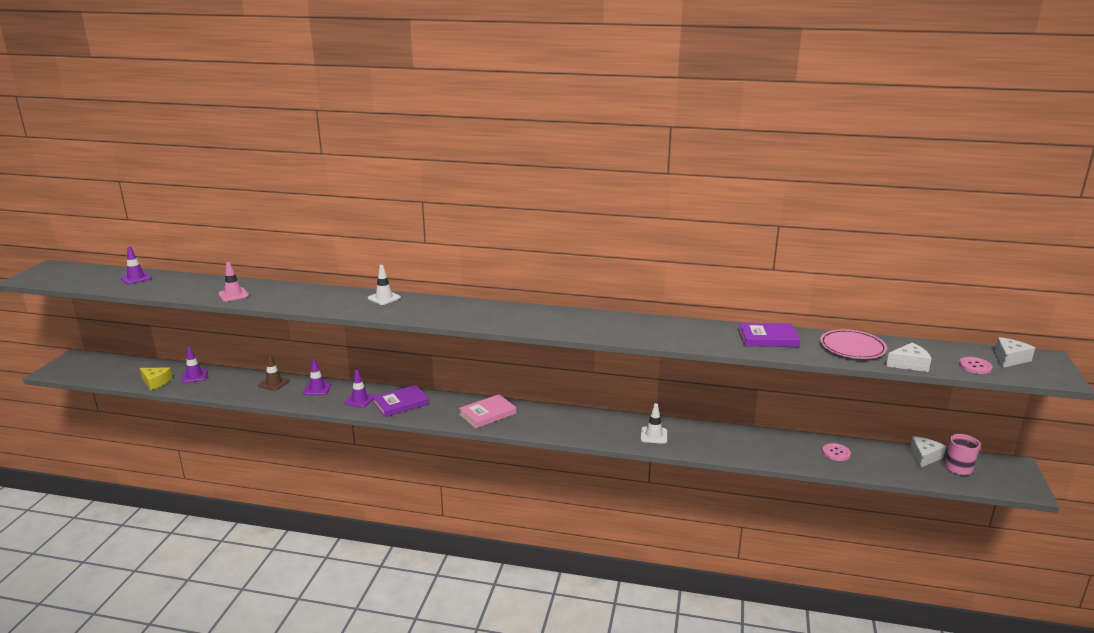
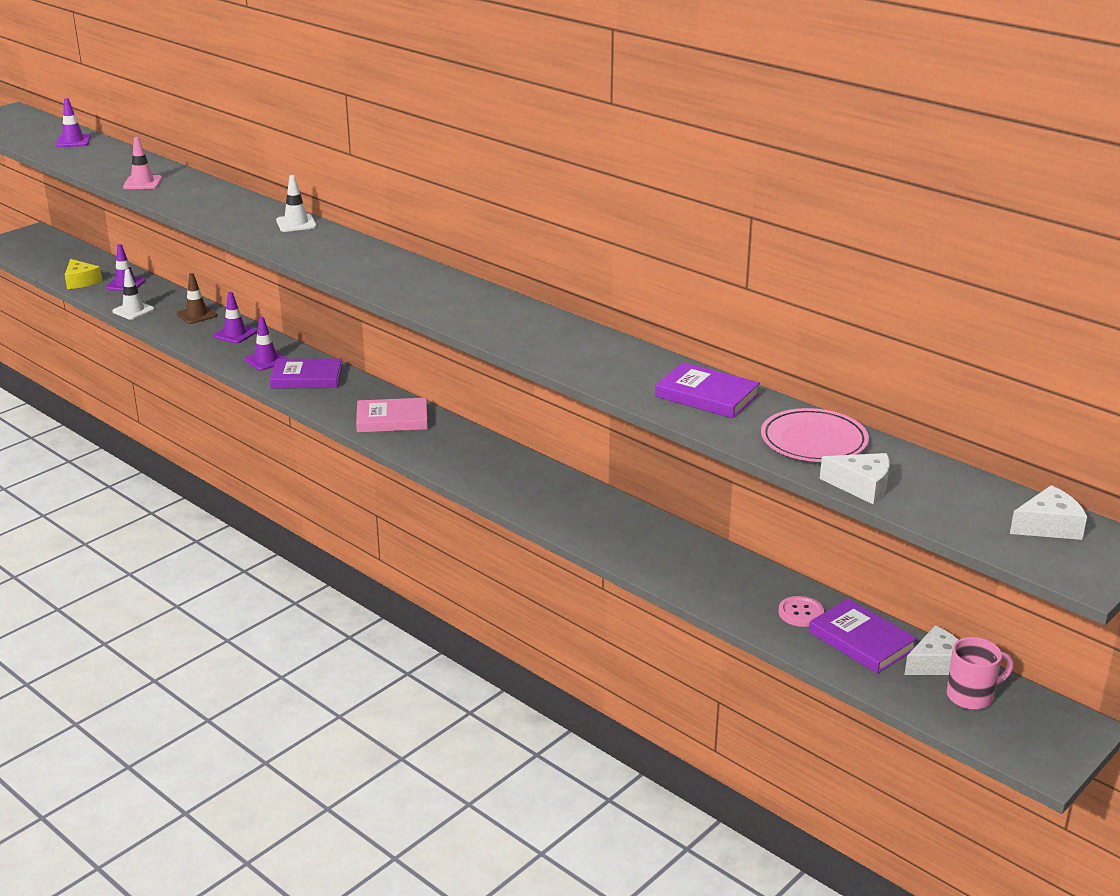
camera: 30 degrees right, 5 degrees up
white traffic cone [641,403,667,444] -> white traffic cone moved to [112,269,155,320]
pink button [959,357,993,374] -> none
none -> purple book [809,599,917,674]

